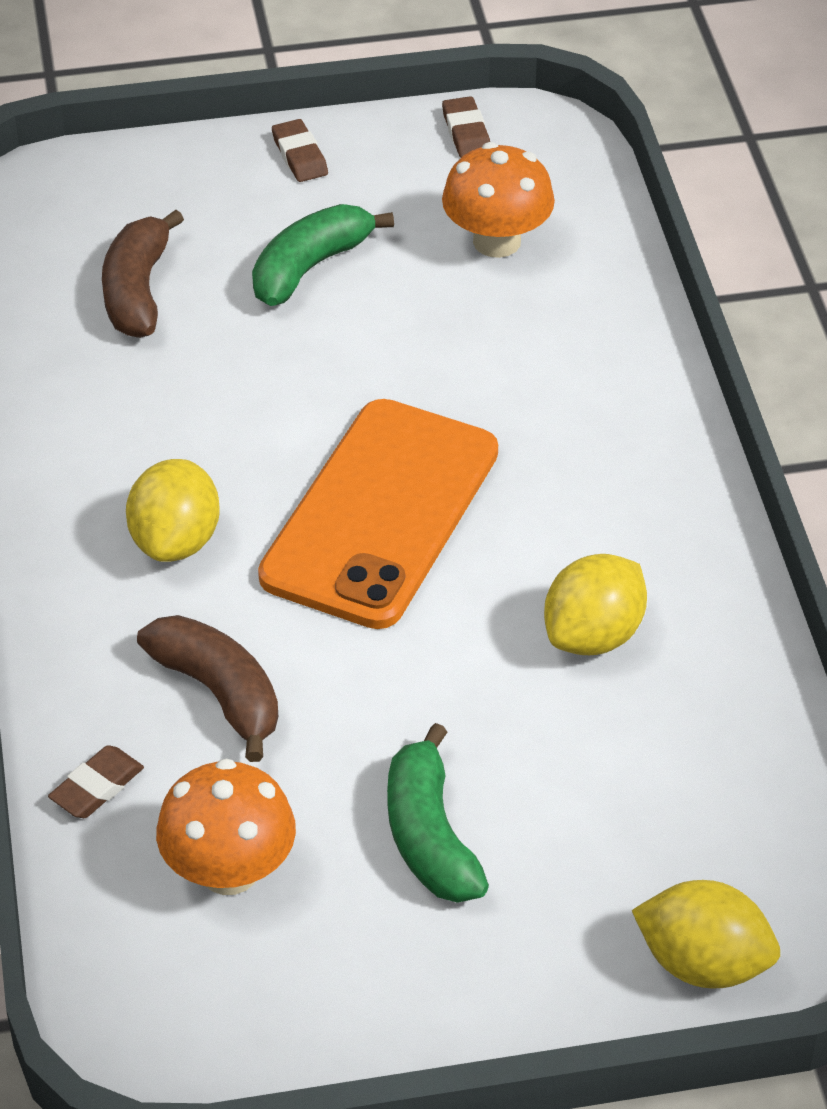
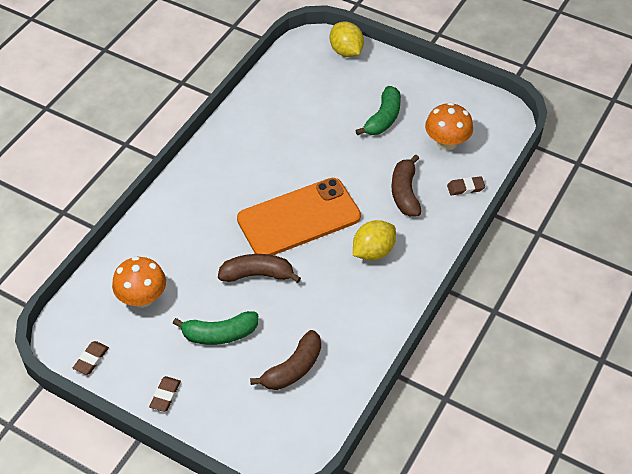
camera: 140 degrees left, 5 degrees up
yellow lemon [544,554,647,655] -> none
none -> brown banana [218,254,301,283]

